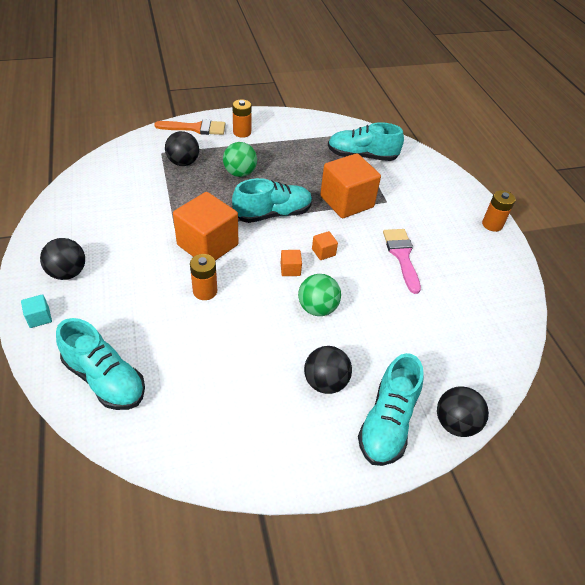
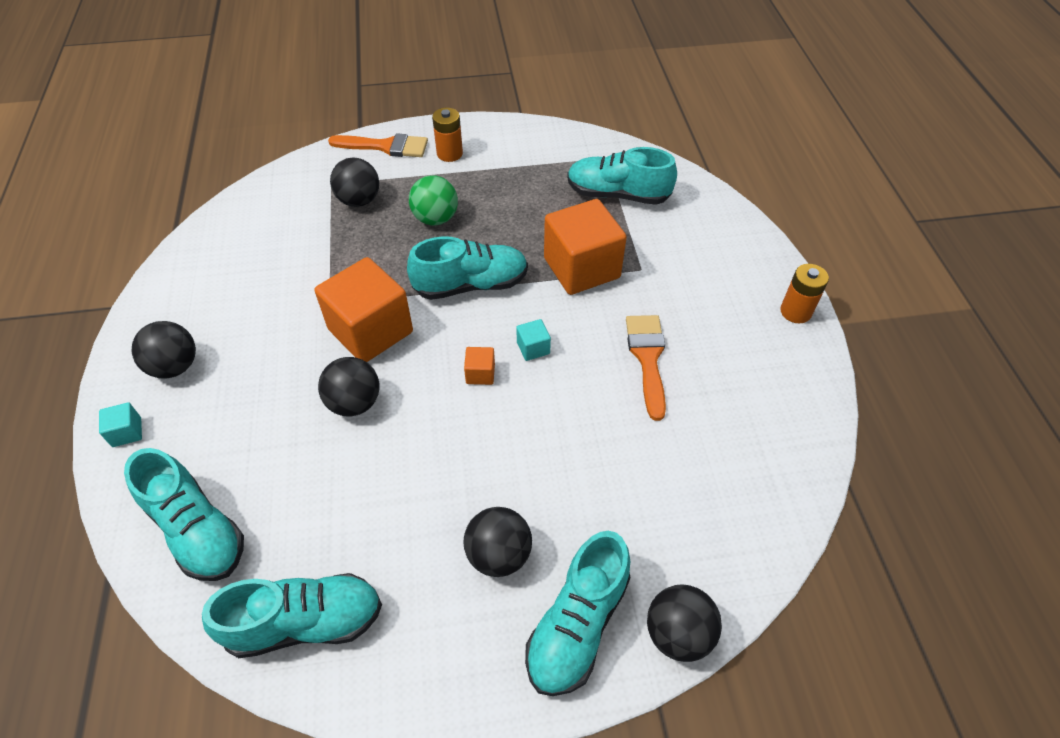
camera: 10 degrees right, 5 degrees up
orange battery [190,254,217,300] -> black ball [318,357,380,416]
green ball [298,274,341,316] -> none
orange cube [312,231,338,260] -> turquoise cube [516,319,551,361]
pink brush [383,229,421,294] -> orange brush [626,315,666,421]
none -> turquoise shoe [202,573,382,658]

